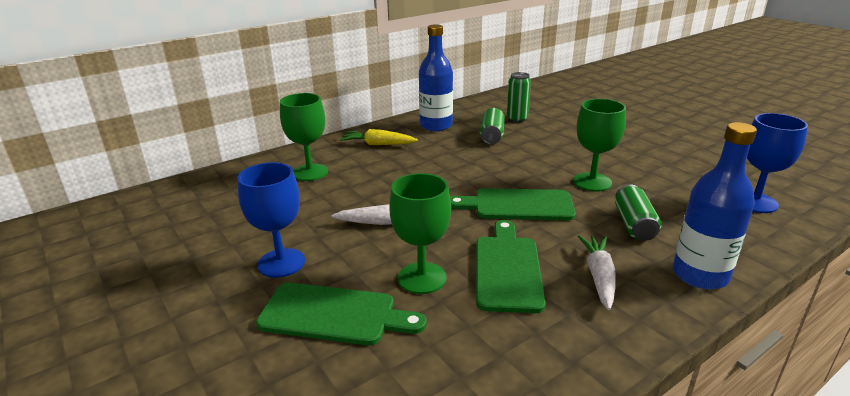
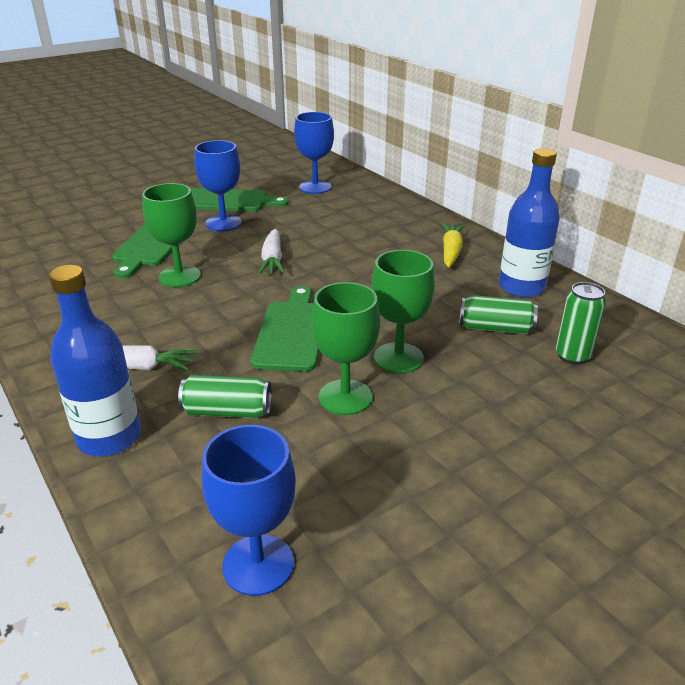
camera: 90 degrees right, 5 degrees up
green goblet [280,93,328,181] -> green goblet moved to [371,250,435,373]
green cutting board [476,220,546,313] -> green cutting board moved to [191,188,289,212]
none -> blue goblet [294,112,334,194]

